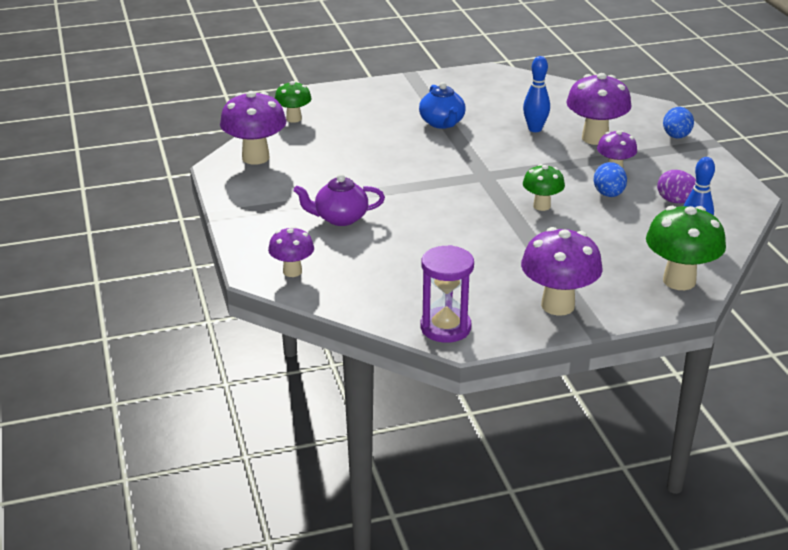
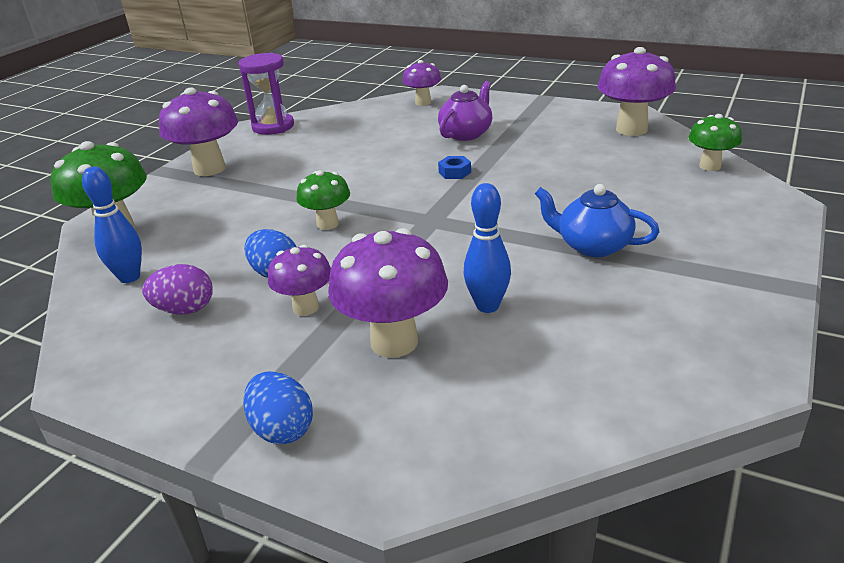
camera: 135 degrees right, 0 degrees up
none -> blue nut [438,156,471,179]

